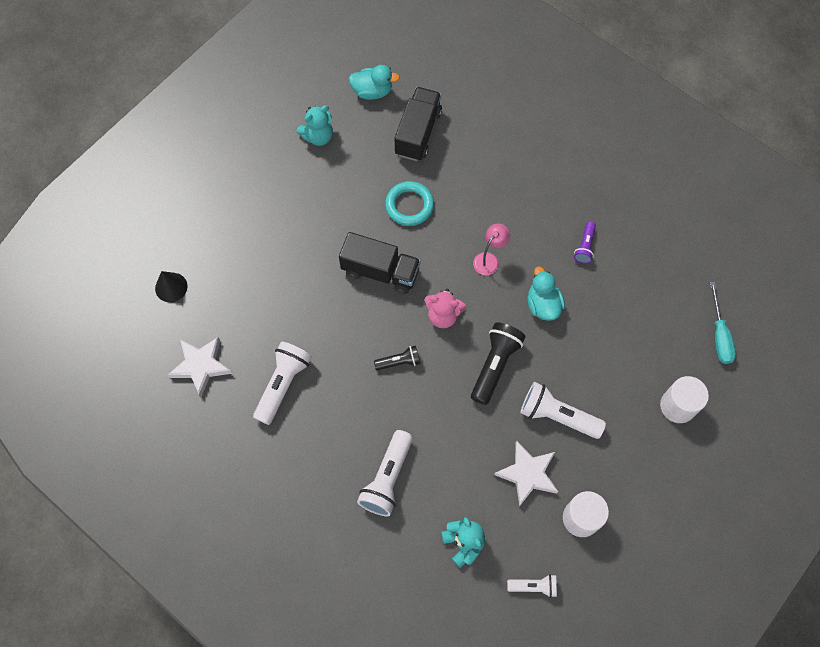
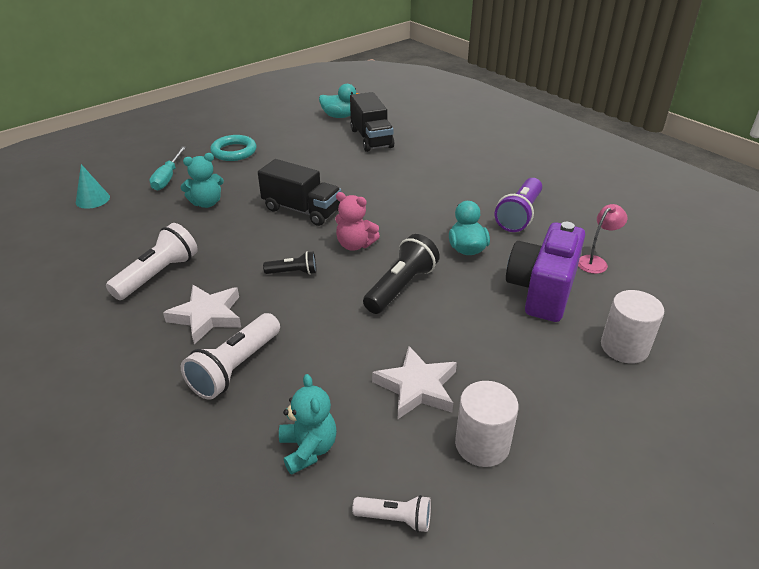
camera: 10 degrees right, 30 degrees down
black cone [155,271,188,302] -> turquoise cone [76,164,110,209]
white star [168,337,232,397] -> white star moved to [163,285,241,344]
turquoise teddy bear [297,105,333,146] -> turquoise teddy bear moved to [181,153,224,208]
turquoise ring [385,181,434,226] -> turquoise ring moved to [210,135,257,161]
black truck [395,87,442,161] -> black truck turned 135 degrees clockwise [350,92,394,152]
pink lamp [473,224,510,275] -> pink lamp moved to [578,204,627,274]
white flashlight [520,382,606,439] -> none
purple flashlight [574,221,596,264] -> purple flashlight [495,178,542,232], size x1.77
turquoise screwdriver [710,282,736,364] -> turquoise screwdriver moved to [149,146,186,190]
none -> purple camera [506,222,585,322]

